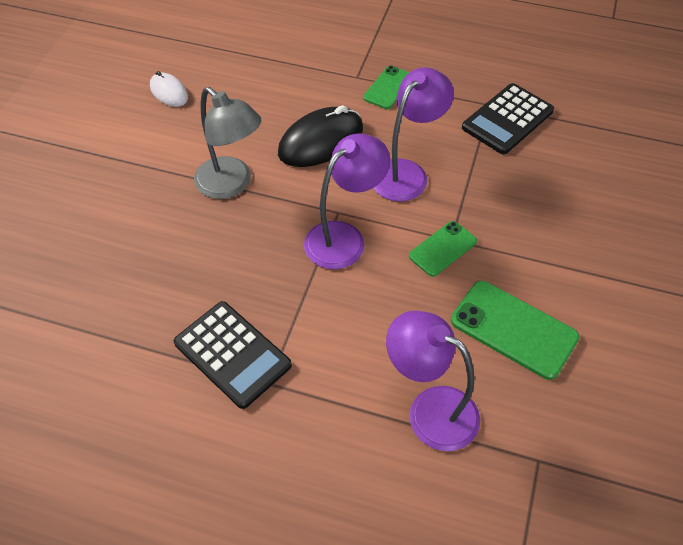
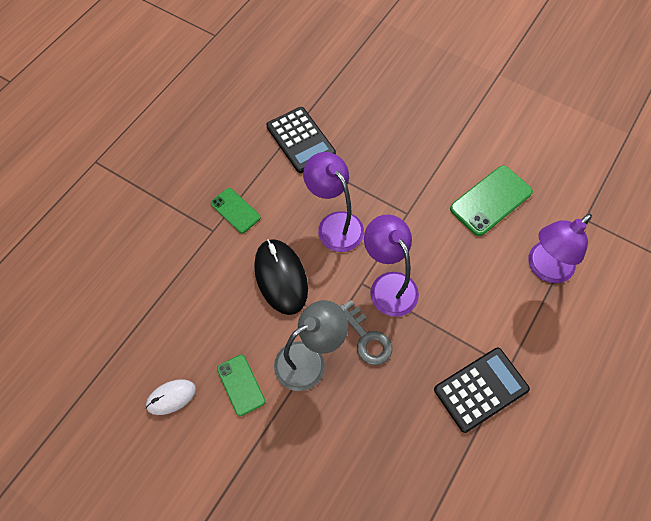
camera: 75 degrees left, 10 degrees up
green phone [409,221,477,277] -> green phone moved to [217,355,265,416]
none -> grey key [340,300,392,365]

